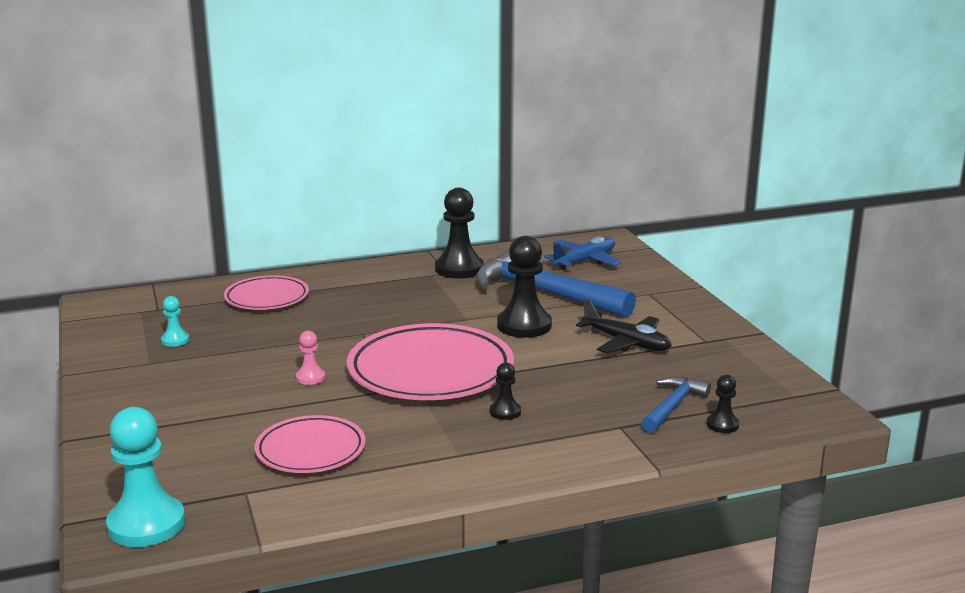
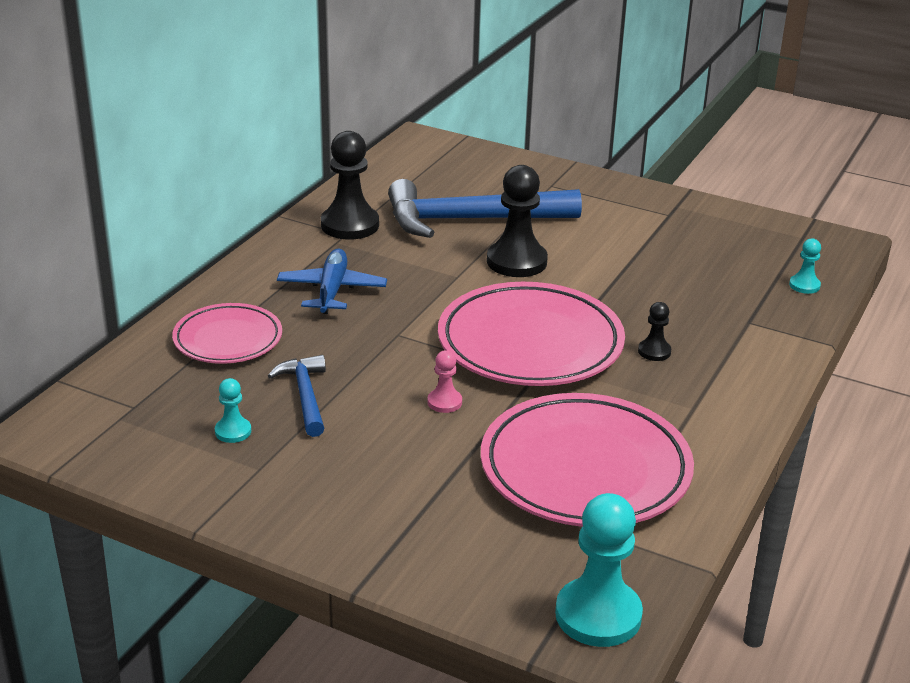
camera: 45 degrees left, 10 degrees up
pink plate [254,415,366,473] -> pink plate [481,393,694,527], size x1.72
blue plane [544,236,621,270] -> blue plane moved to [277,249,387,314]
black plane [576,299,672,353] -> none
blue hammer [641,376,711,433] -> blue hammer moved to [268,355,326,437]
black pawn [707,375,739,433] -> turquoise pawn [789,238,821,294]

